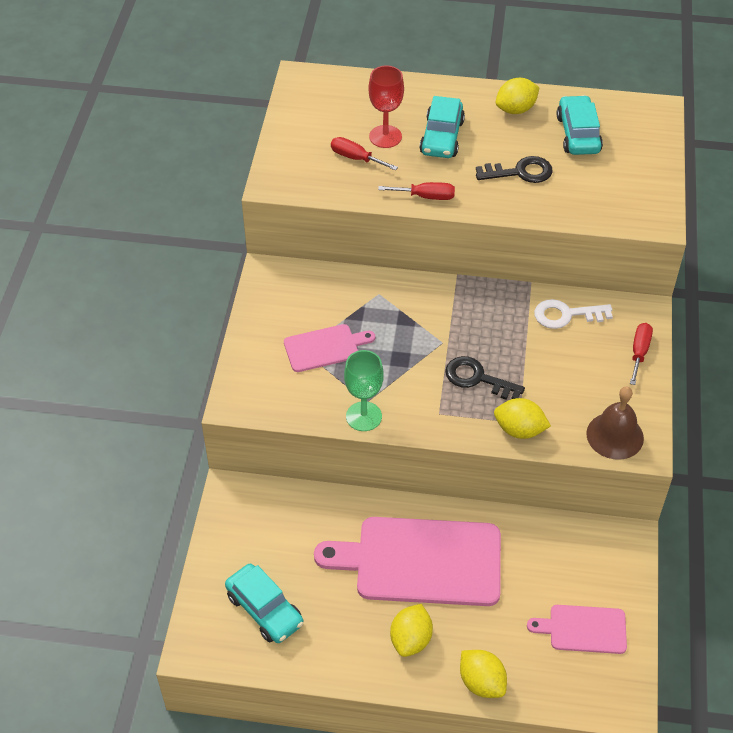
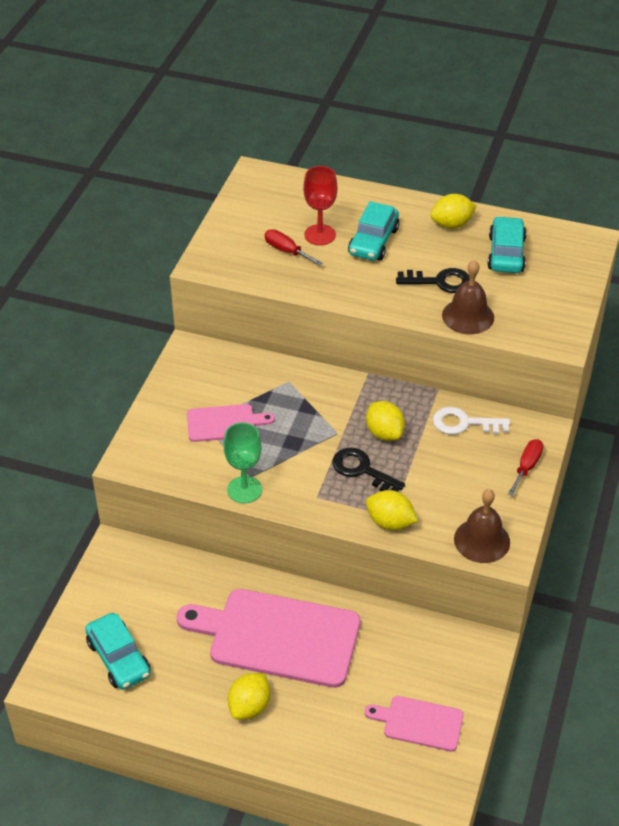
camera: 10 degrees right, 5 degrees down
red screwdriver [378,182,455,200] -> none
yellow lemon [460,650,507,698] -> yellow lemon moved to [366,401,405,441]
none -> brown bell [442,260,494,334]

